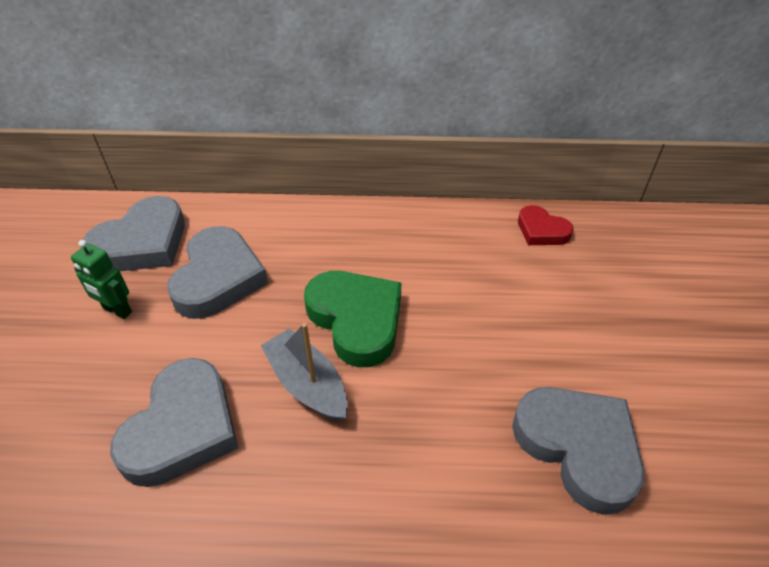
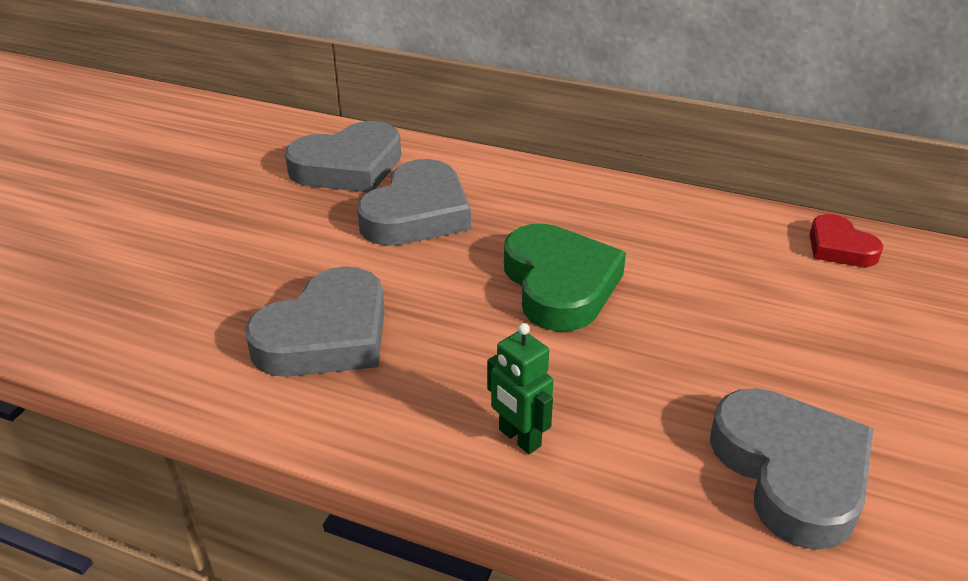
camera: 20 degrees right, 10 degrees down
green robot [71,240,132,319] -> green robot moved to [487,323,553,454]
grey boat [261,323,348,422] -> none

